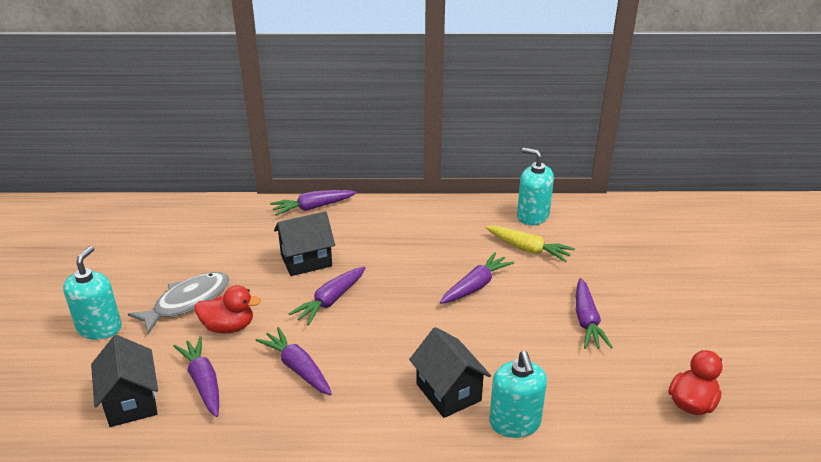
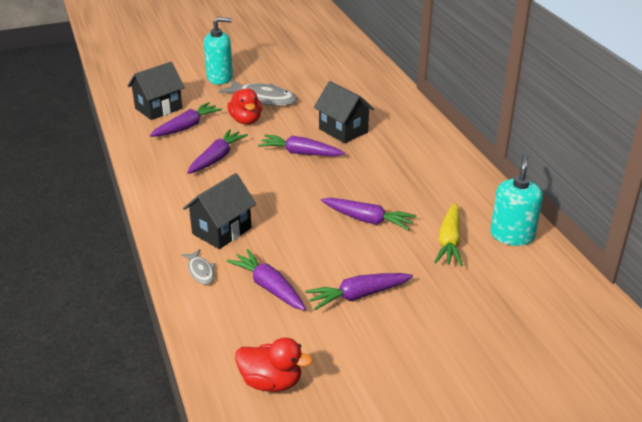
camera: 70 degrees right, 0 degrees up
purple carrot [270,190,357,216] -> purple carrot moved to [226,249,306,311]
turquoise soap dispenser [489,351,547,438] -> grey fish [181,249,215,285]

